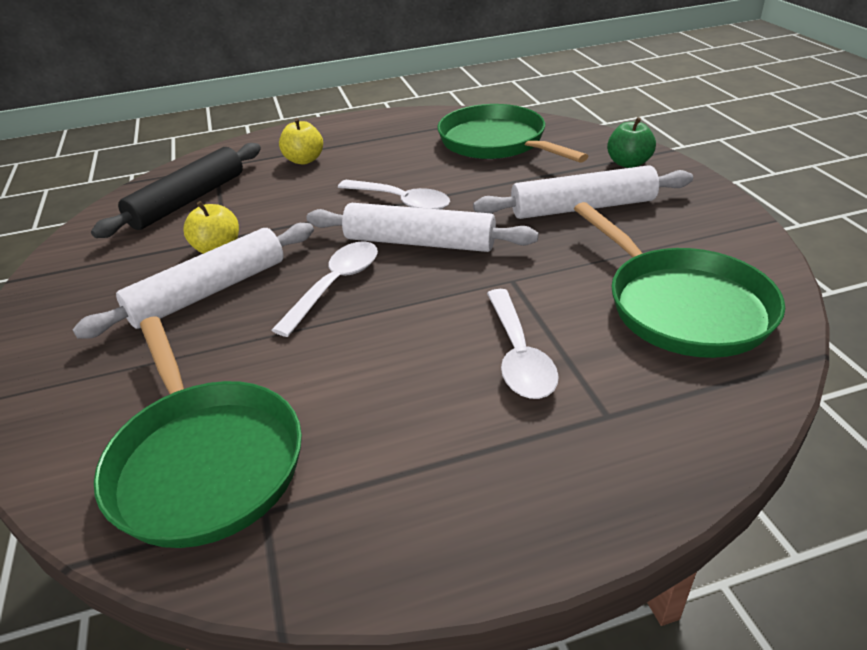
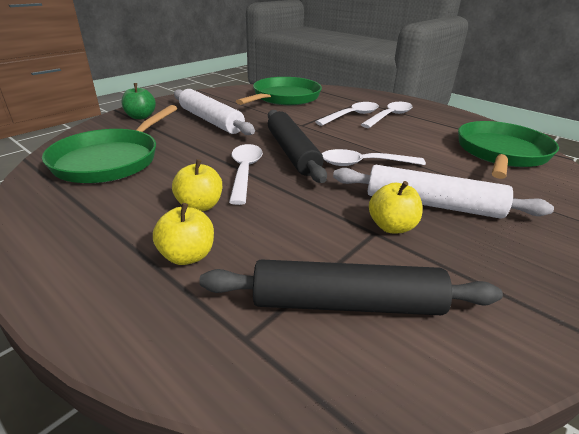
camera: 125 degrees left, 5 degrees down
white rolling pin [307,203,538,252] -> black rolling pin [268,110,327,183]
none -> yellow apple [172,159,222,211]
none -> white spoon [360,102,413,128]

